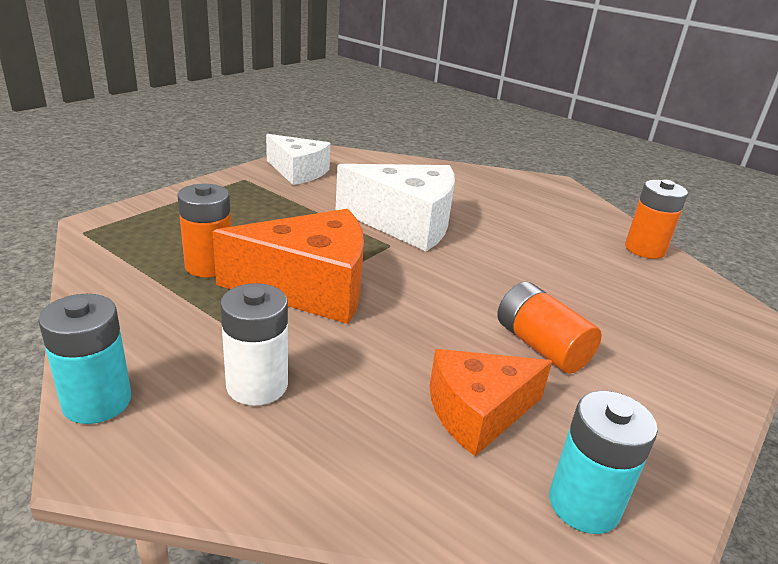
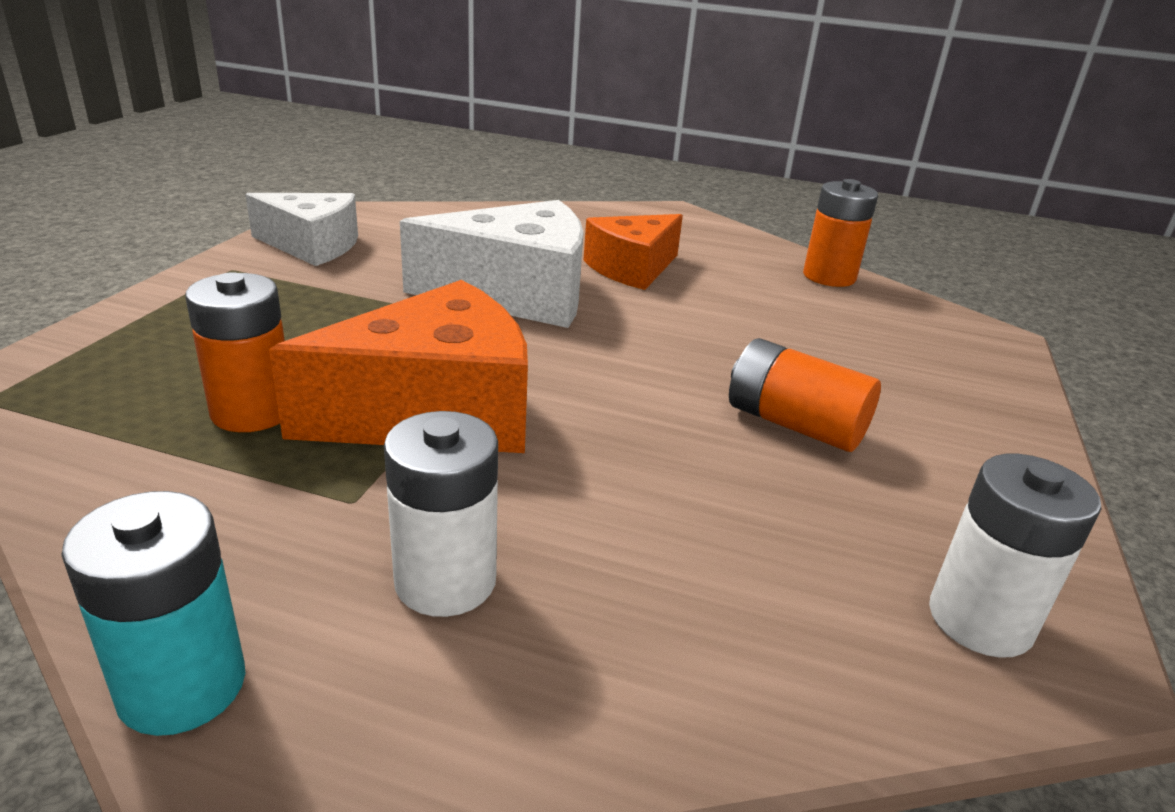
camera: 20 degrees left, 0 degrees up
orange cheese [429,349,552,456] -> orange cheese moved to [583,214,683,290]
turquoise battery [549,390,658,534] -> white battery [929,454,1101,658]

